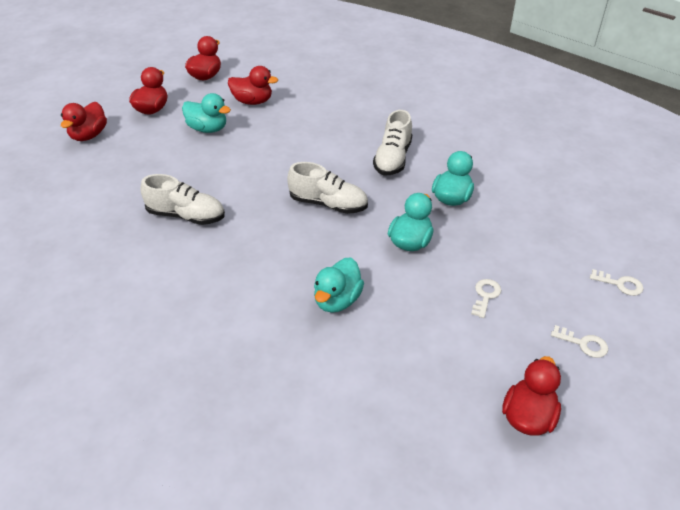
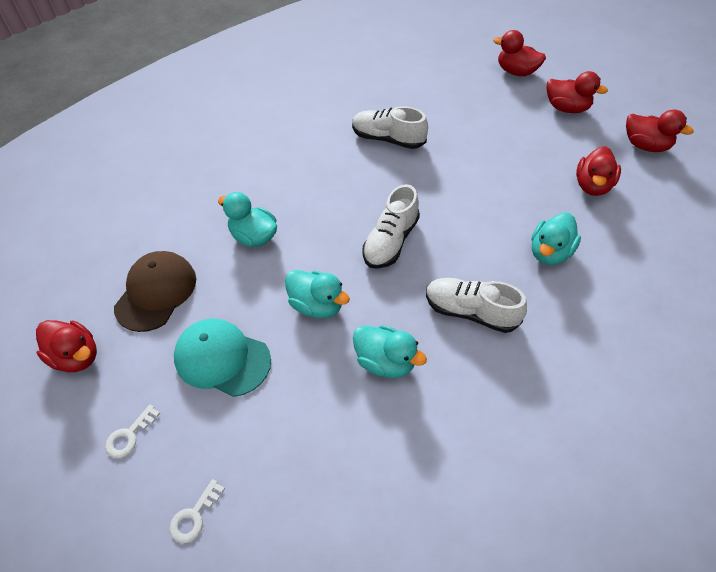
camera: 100 degrees right, 10 degrees up
white shoe [140,174,225,225] -> white shoe turned 90 degrees clockwise [352,106,428,149]
turquoise duck [182,93,231,133] -> turquoise duck moved to [531,212,581,265]
white key [471,279,501,318] -> turquoise cap [174,319,271,397]
none -> brown cap [114,251,196,332]

